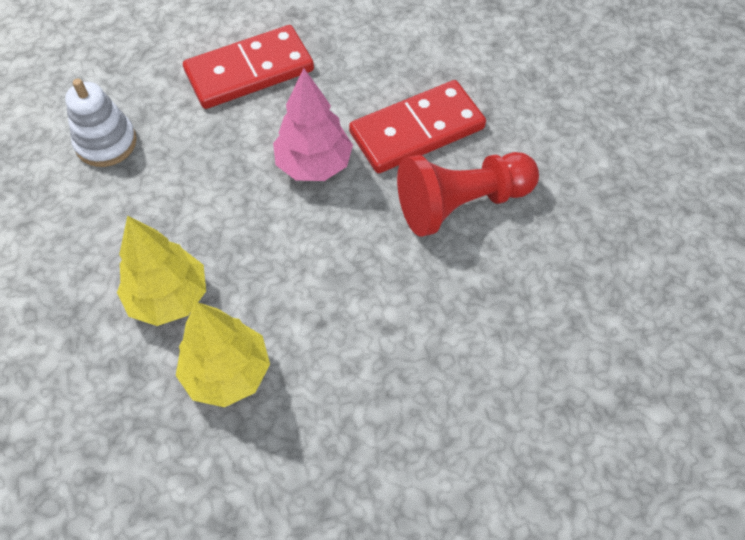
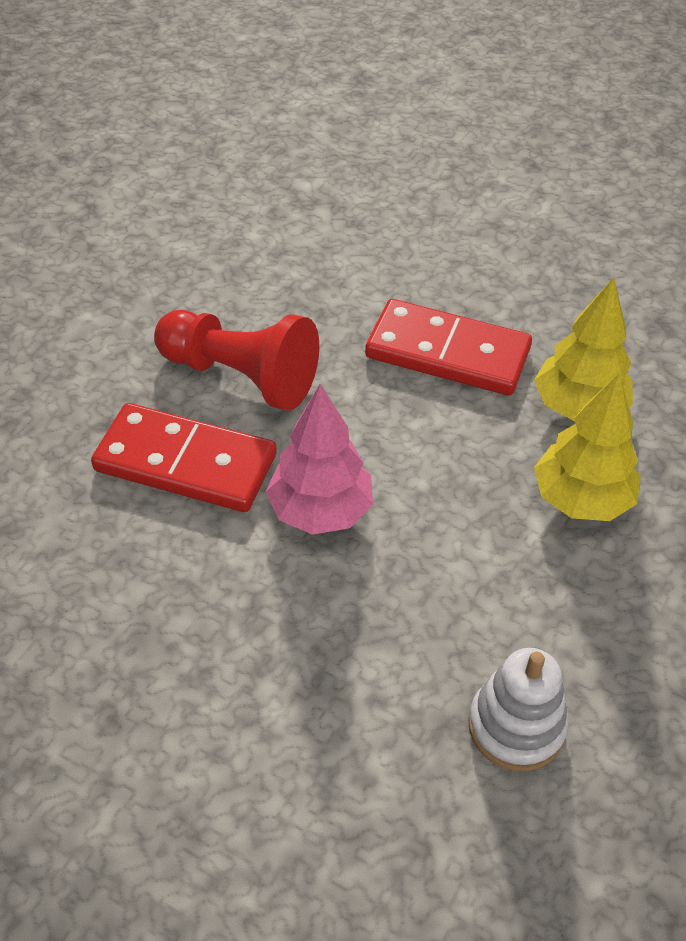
camera: 135 degrees left, 10 degrees down
red domino [183,25,314,109] -> red domino moved to [365,299,532,396]

